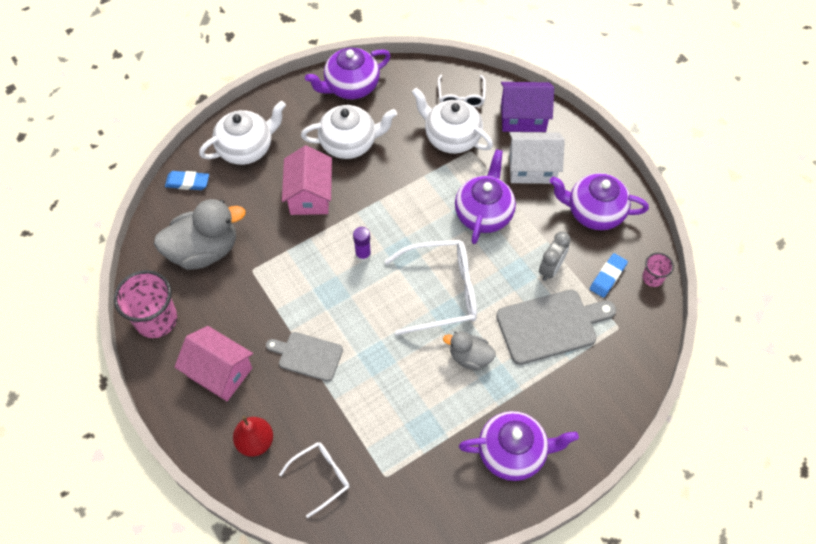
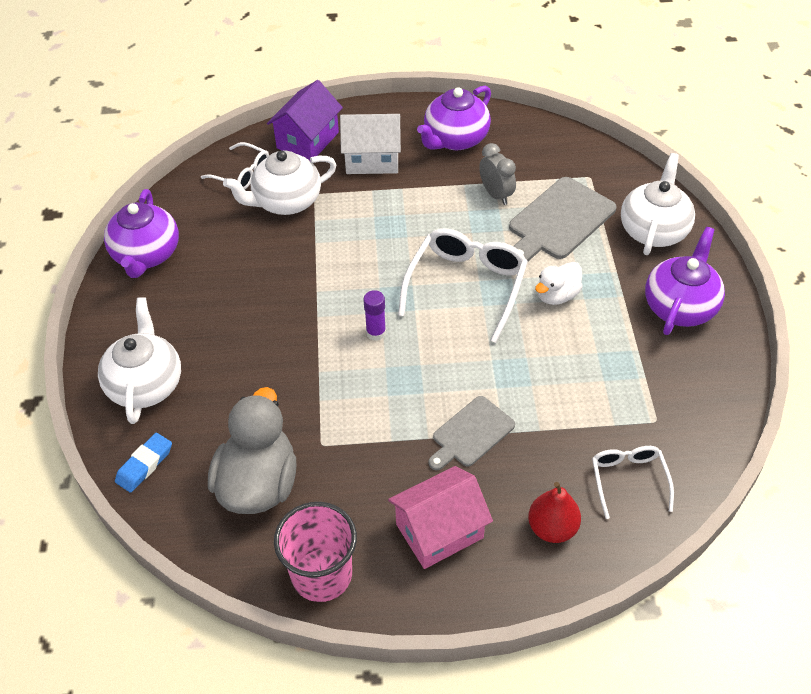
camera: 60 degrees left, 10 degrees down
pink house [282,145,332,215] -> none
white teapot [301,105,397,159] -> white teapot moved to [621,153,695,255]
grey duck [443,331,496,370] -> white duck [535,262,583,305]
purple teapot [455,149,516,244] -> none
grey cutting board [496,289,616,365] -> grey cutting board turned 150 degrees counterclockwise [509,177,616,261]
white house [509,132,565,184] -> white house turned 60 degrees clockwise [340,114,401,174]
blue eraser [590,253,628,298] -> none
pink cup [642,253,674,287] -> none

